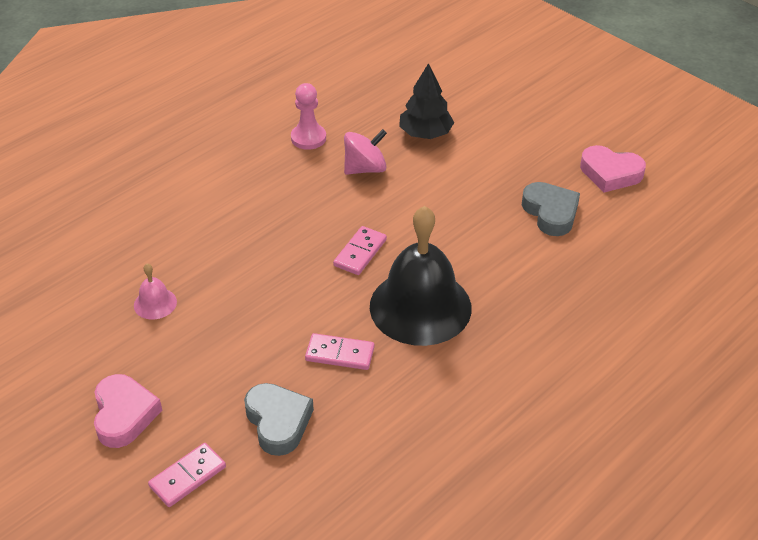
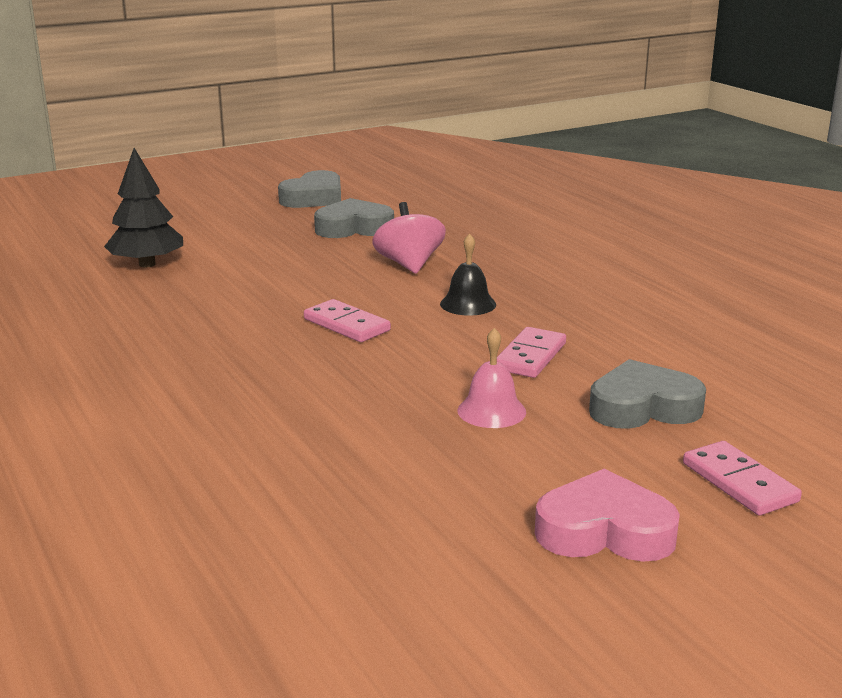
camera: 75 degrees left, 20 degrees down
pink bell [134,264,177,320] -> pink bell moved to [457,328,526,428]
pink pawn [291,83,326,150] -> none
pink spinning top [344,129,387,175] -> pink spinning top moved to [372,202,446,274]
black bell [370,206,472,346] -> black bell [440,233,496,316], size x0.42
pink heart [580,145,646,192] -> grey heart [278,170,341,208]

